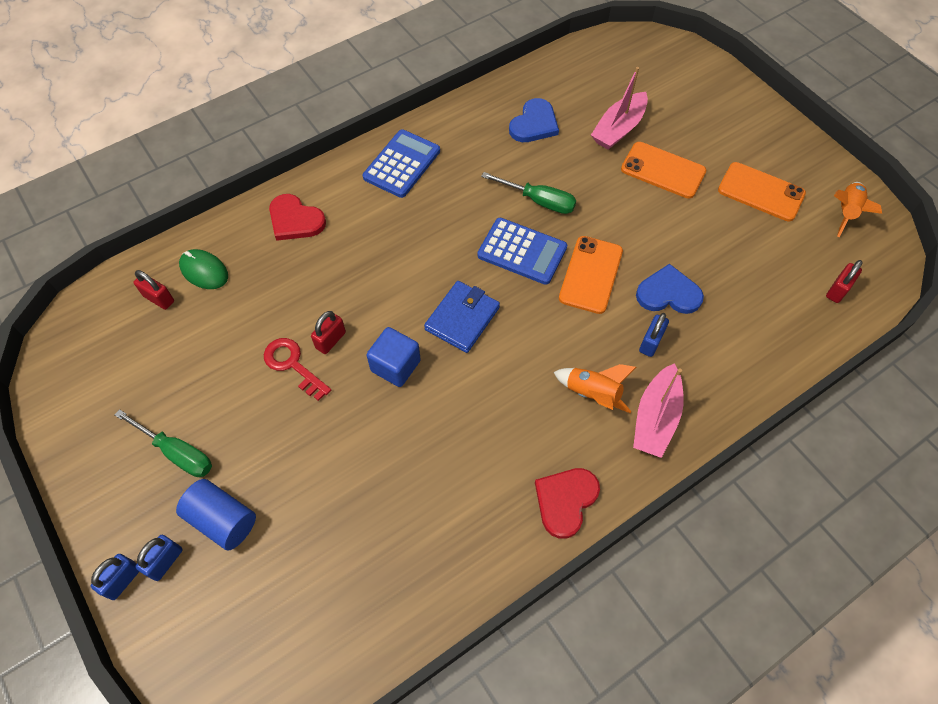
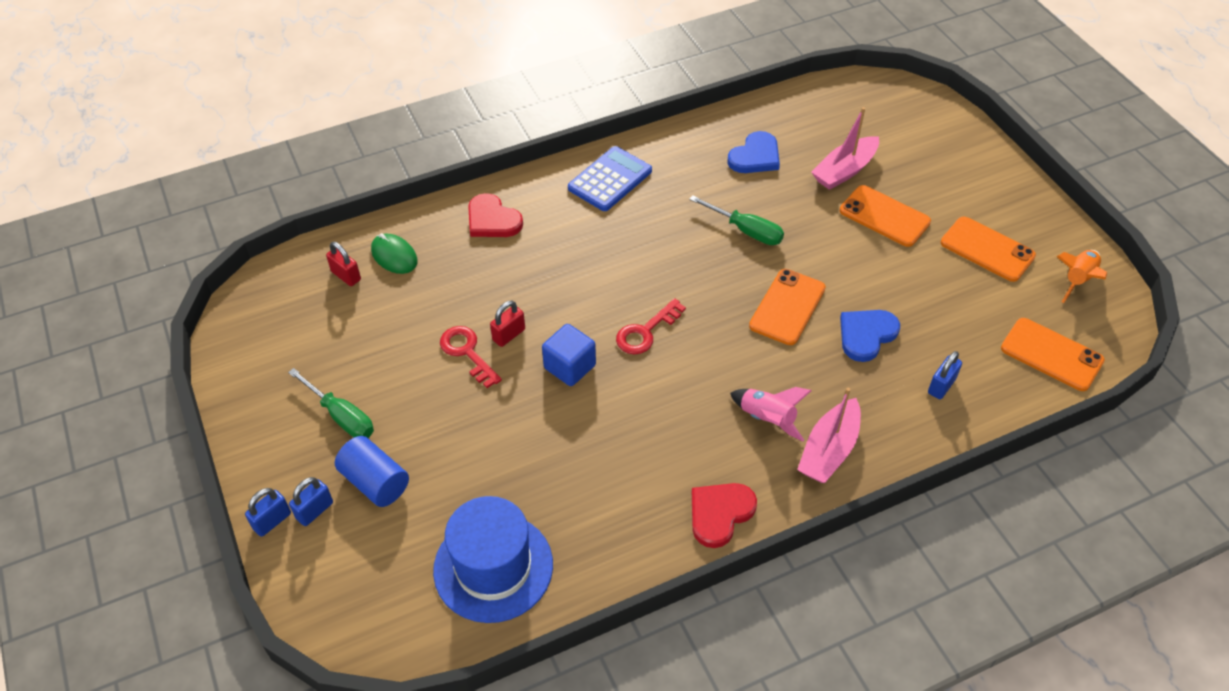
camera: 10 degrees right, 10 degrees down
blue wallet [424,281,500,353] -> red key [616,298,686,354]
blue calculator [477,218,567,285] -> none
orange rocket [553,364,636,413] -> pink rocket [730,387,812,442]
blue heart [636,264,704,314] -> blue heart turned 60 degrees counterclockwise [840,310,900,362]
blue padlock [639,313,669,357] -> blue padlock moved to [928,351,962,399]
red padlock [826,260,863,303] -> orange phone [1001,318,1105,391]
none -> blue hat [433,496,553,623]

